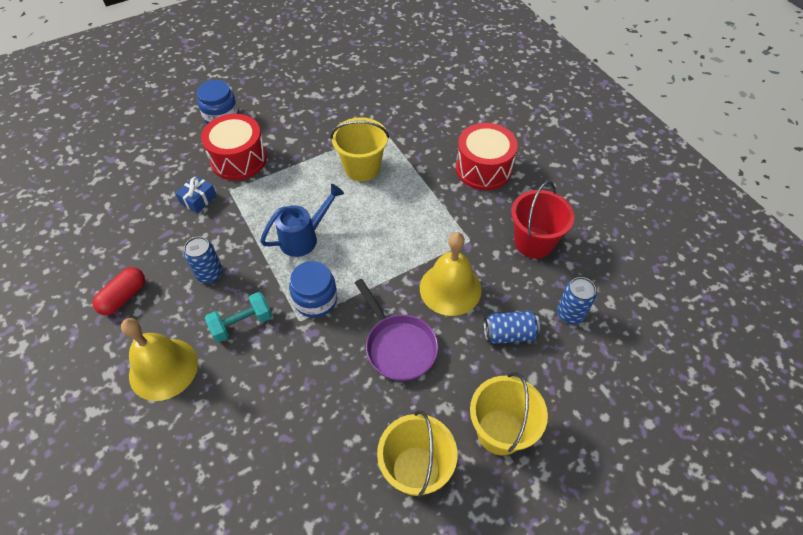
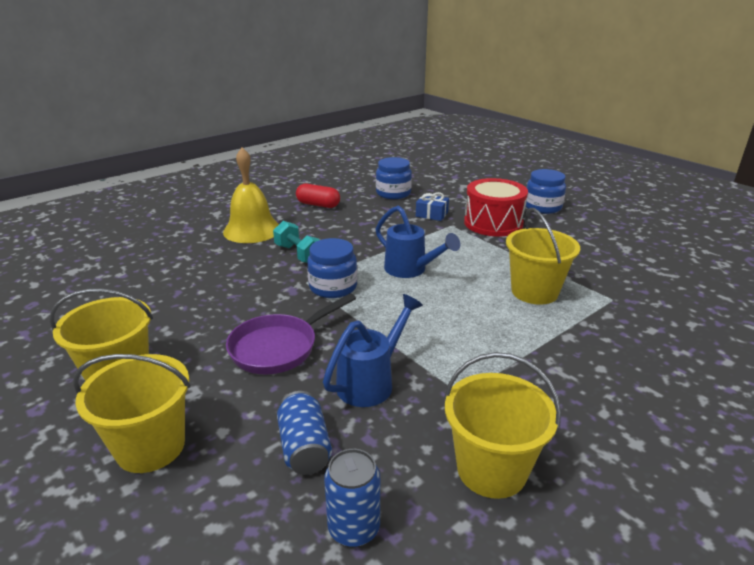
camera: 80 degrees right, 25 degrees down
blue can [184,237,223,283] -> none
yellow bell [420,232,482,316] -> blue watering can [323,294,423,407]
red drum [456,123,518,190] -> none
red bucket [511,181,575,259] -> yellow bucket [445,352,561,499]
none -> blue jar [376,157,412,199]

